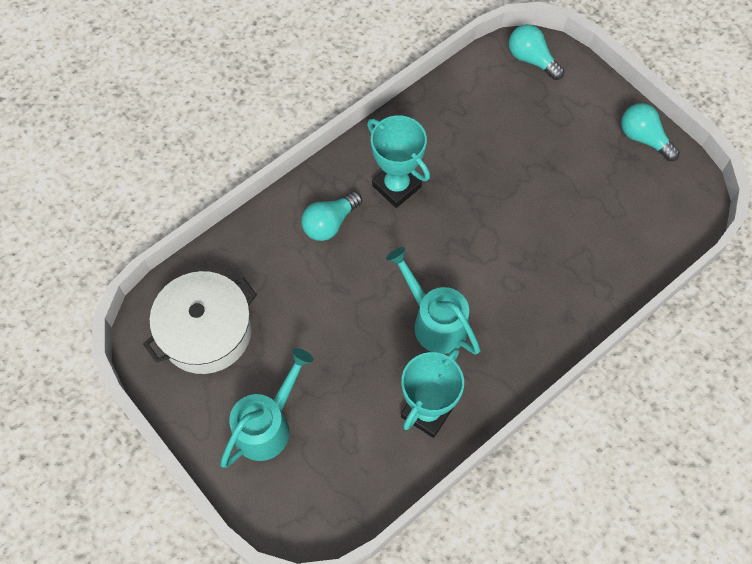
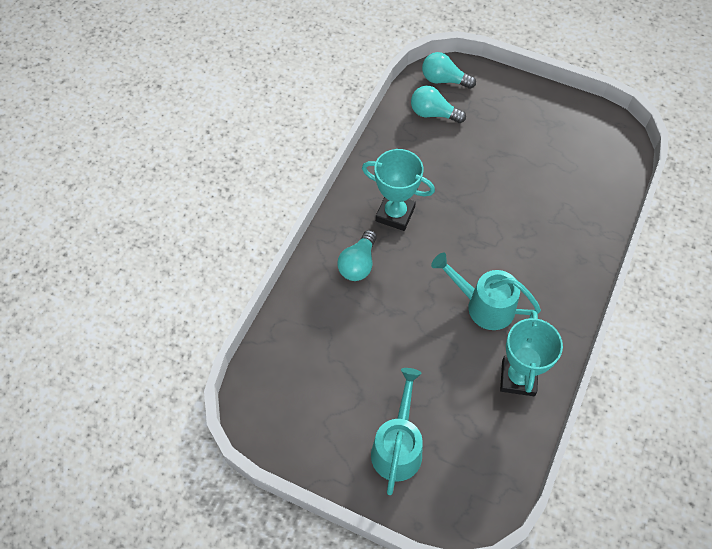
camera: 25 degrees left, 5 degrees down
white pot [143,271,257,374] -> none
turquoise light bulb [621,103,680,161] -> turquoise light bulb moved to [411,86,466,123]

